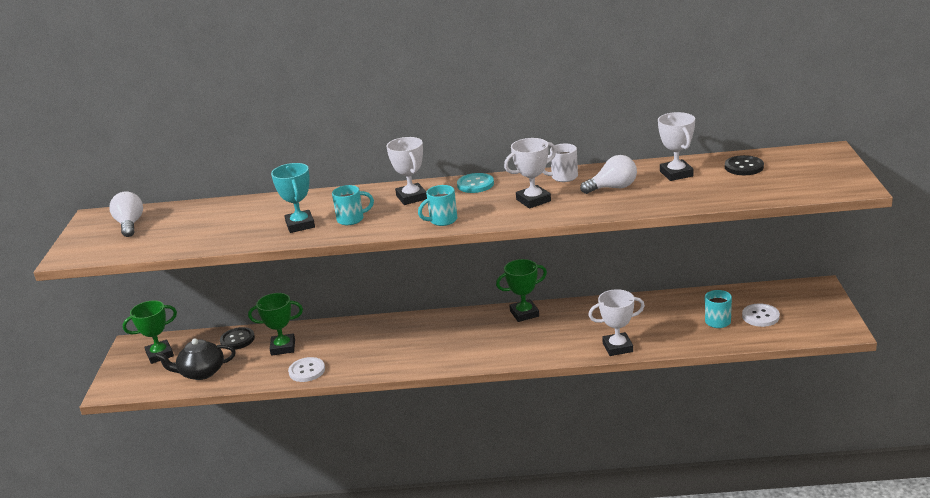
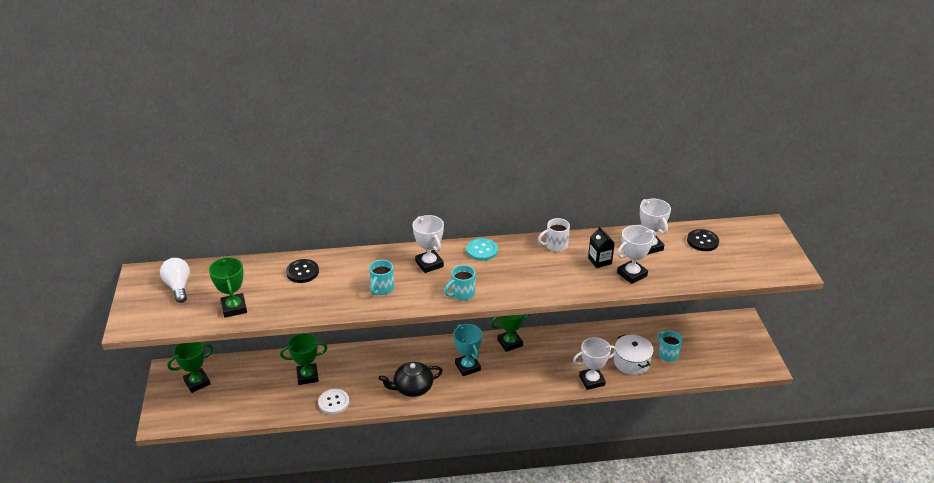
camera: 10 degrees left, 10 degrees up
black teapot [155,338,236,380] -> black teapot moved to [379,362,443,397]
black button [220,327,255,350] -> black button moved to [286,259,319,283]
turquoise trophy [271,163,315,233] -> turquoise trophy moved to [453,324,482,376]
turquoise mug [332,185,374,225] -> turquoise mug turned 135 degrees clockwise [369,260,394,295]
white trophy [504,138,556,208] -> white trophy moved to [617,225,656,284]
white light bulb [580,155,637,194] -> black carton [588,226,615,268]
white button [742,304,780,327] -> none
none -> green trophy [209,257,247,318]
none -> white pot [614,334,654,375]

